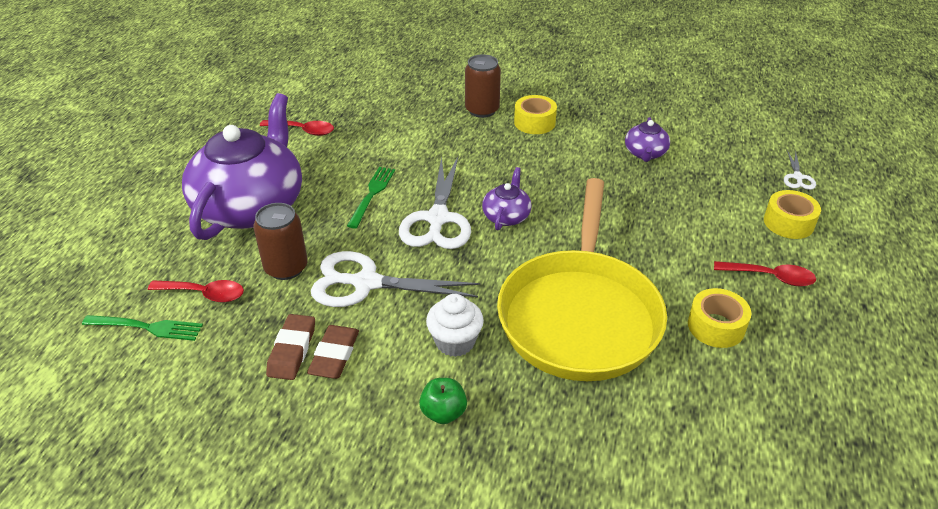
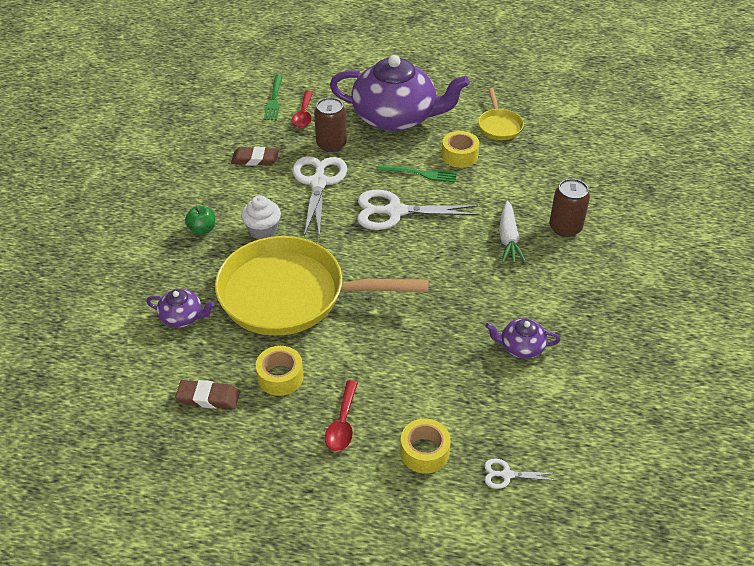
camera: 85 degrees right, 5 degrees up
red spoon [260,120,334,136] -> yellow pan [478,88,524,140]
brown eraser [307,325,359,379] -> brown eraser moved to [175,380,240,409]
purple teapot [482,167,532,231] -> purple teapot moved to [146,289,215,328]
yellow tape [514,95,557,134] -> yellow tape moved to [442,131,479,168]
none -> white carrot [499,200,526,263]

